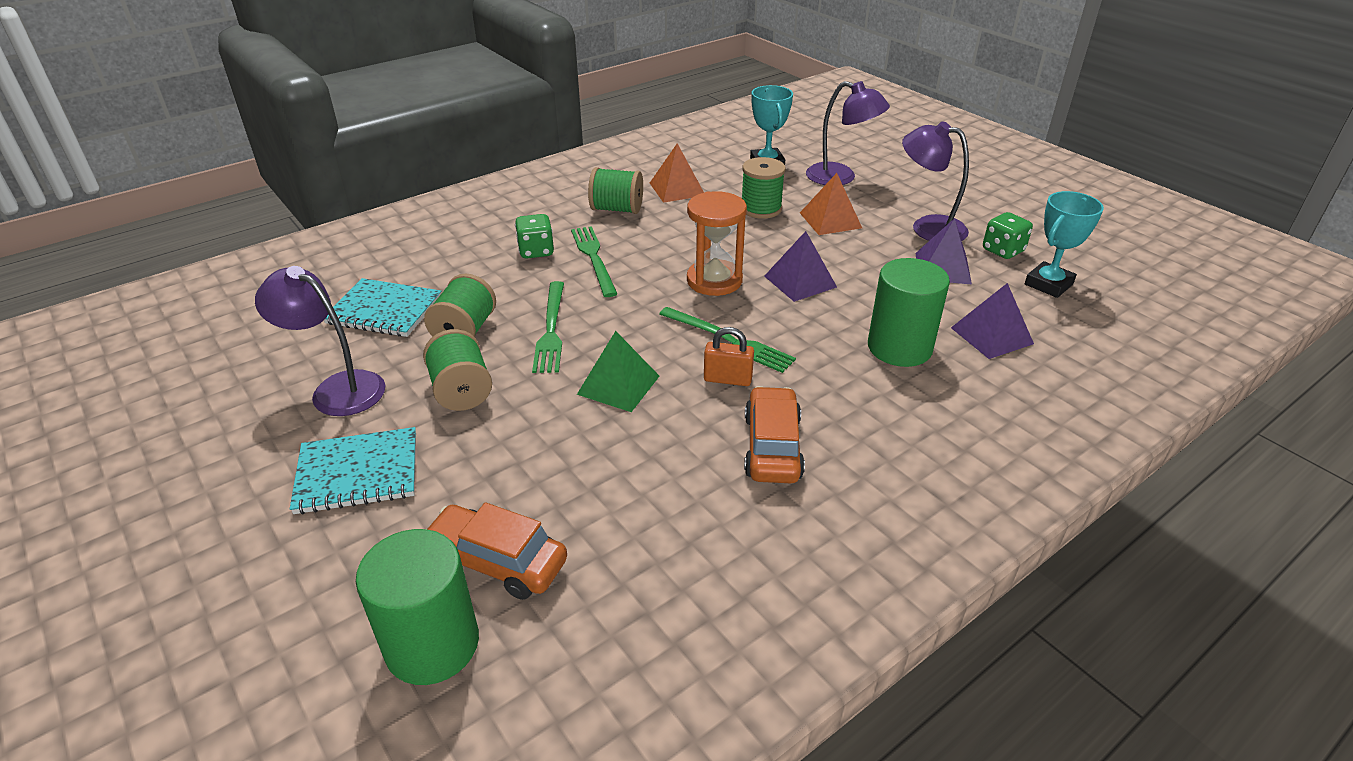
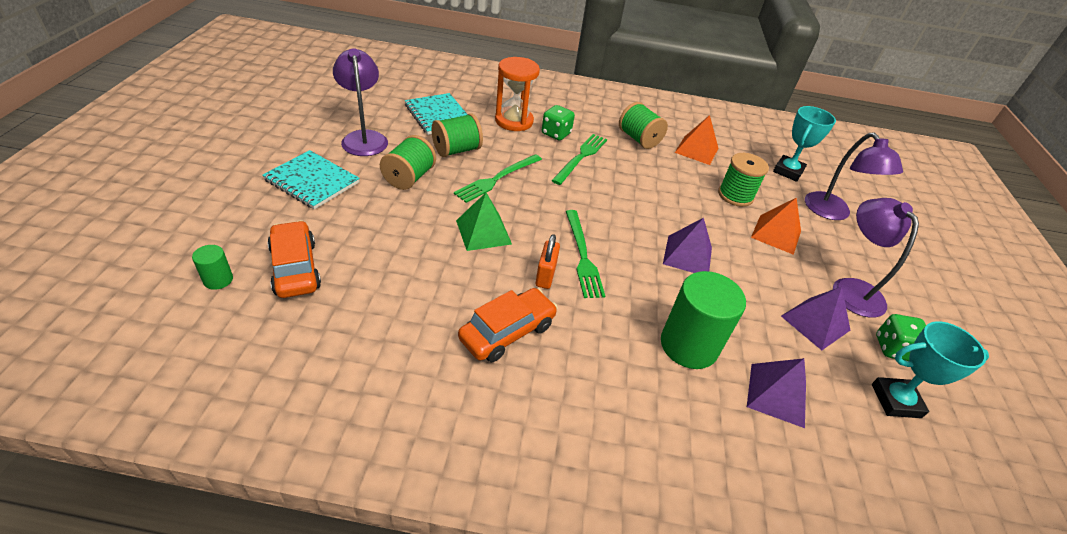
camera: 40 degrees right, 5 degrees up
green cylinder [356,529,479,685] -> green cylinder [192,245,233,290], size x0.46
orange hourglass [687,191,747,296] -> orange hourglass moved to [495,57,540,131]
orange padlock [704,327,754,386] -> orange padlock turned 45 degrees clockwise [536,234,560,289]

